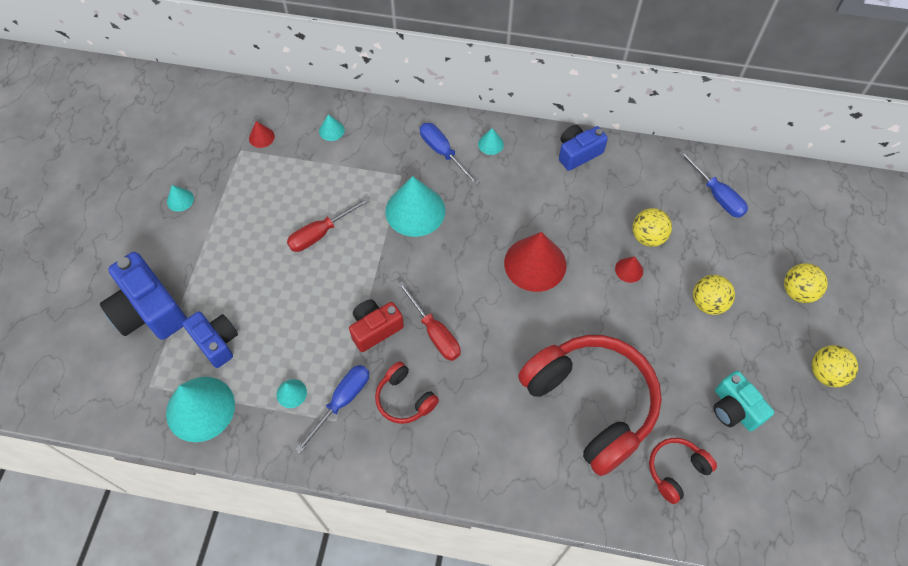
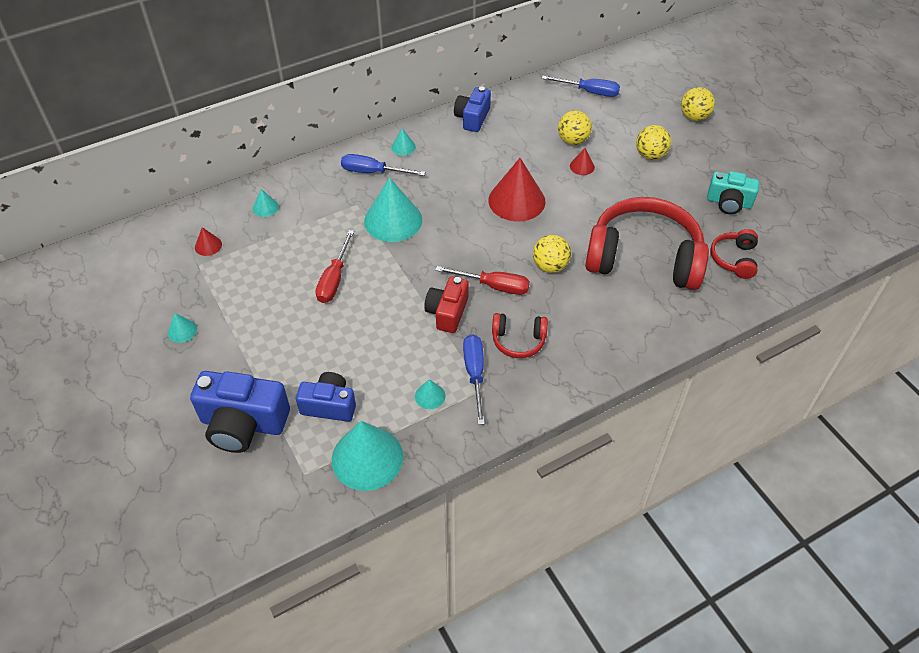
camera: 40 degrees left, 10 degrees down
yellow ball [811,345,858,388] -> yellow ball moved to [533,235,571,273]

